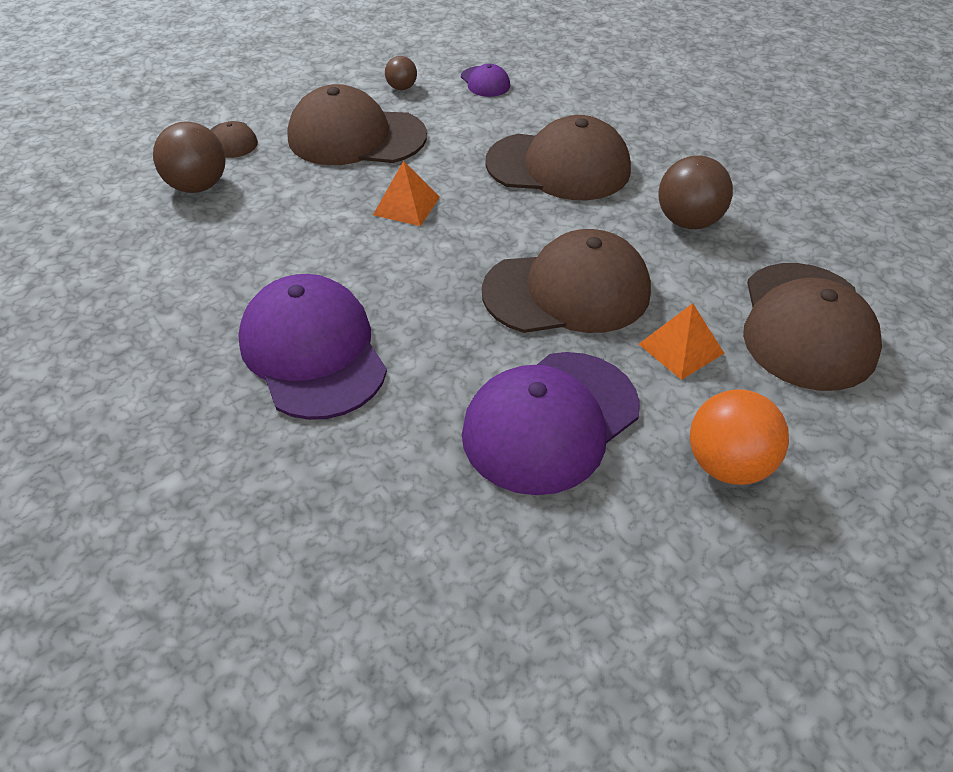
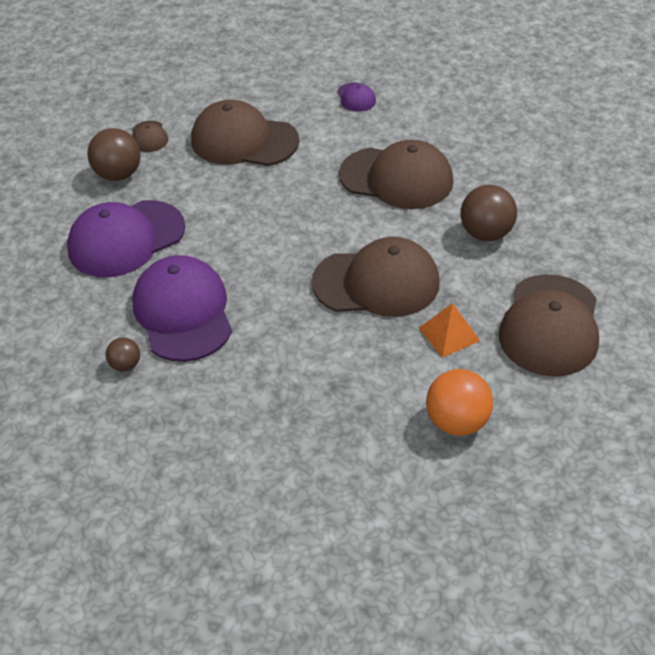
camera: 10 degrees right, 0 degrees up
orange pyramid [373,161,440,226] -> none
brown ball [385,56,417,90] -> brown ball moved to [106,337,140,371]
purple cap [462,352,640,495] -> purple cap moved to [67,200,185,277]

